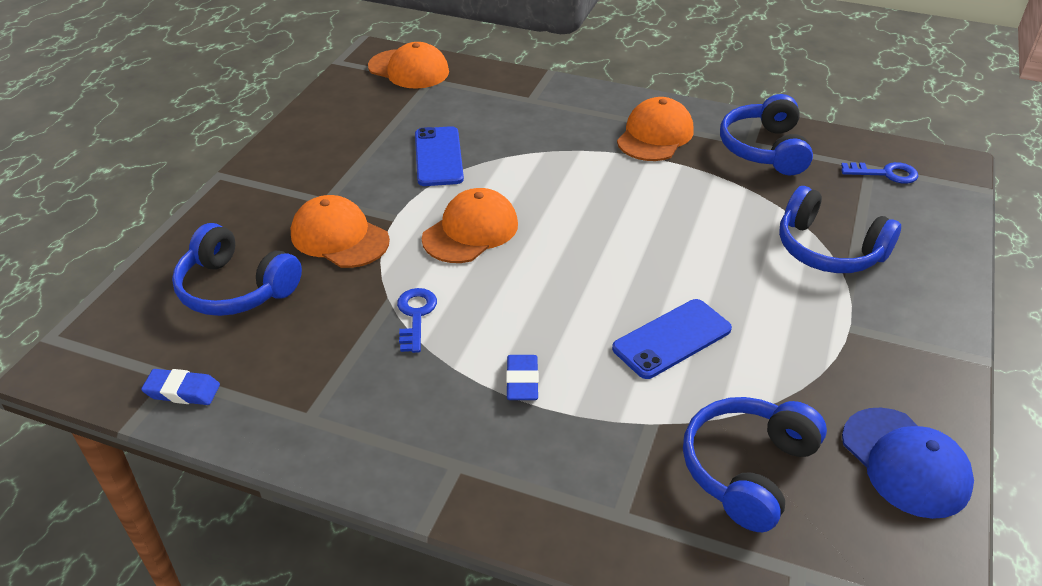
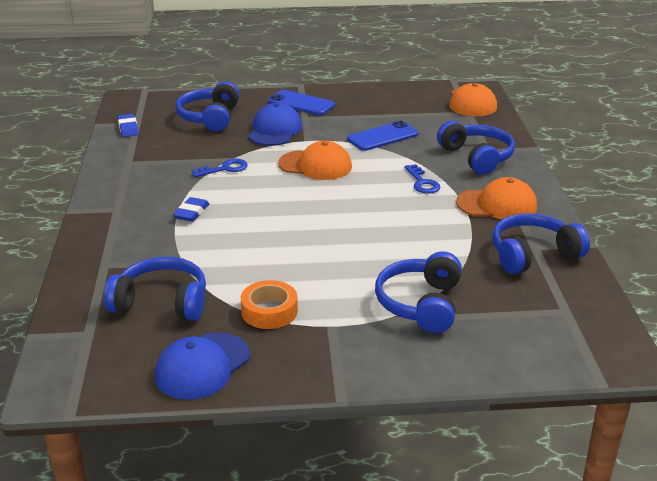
camera: 65 degrees right, 10 degrees down
orange cap [291,195,390,268] -> blue cap [248,103,302,146]
blue eraser [506,355,539,400] -> blue eraser turned 45 degrees counterclockwise [173,197,210,222]
blue phone [612,299,732,379] -> blue phone moved to [268,90,335,115]
blue key [841,162,919,184] -> blue key moved to [404,164,440,194]
none -> orange tape [241,280,298,329]
none -> blue headphones [437,121,515,175]

